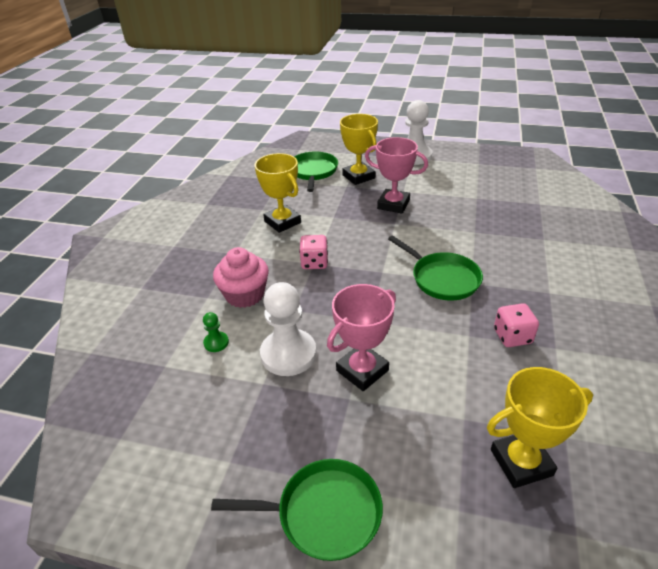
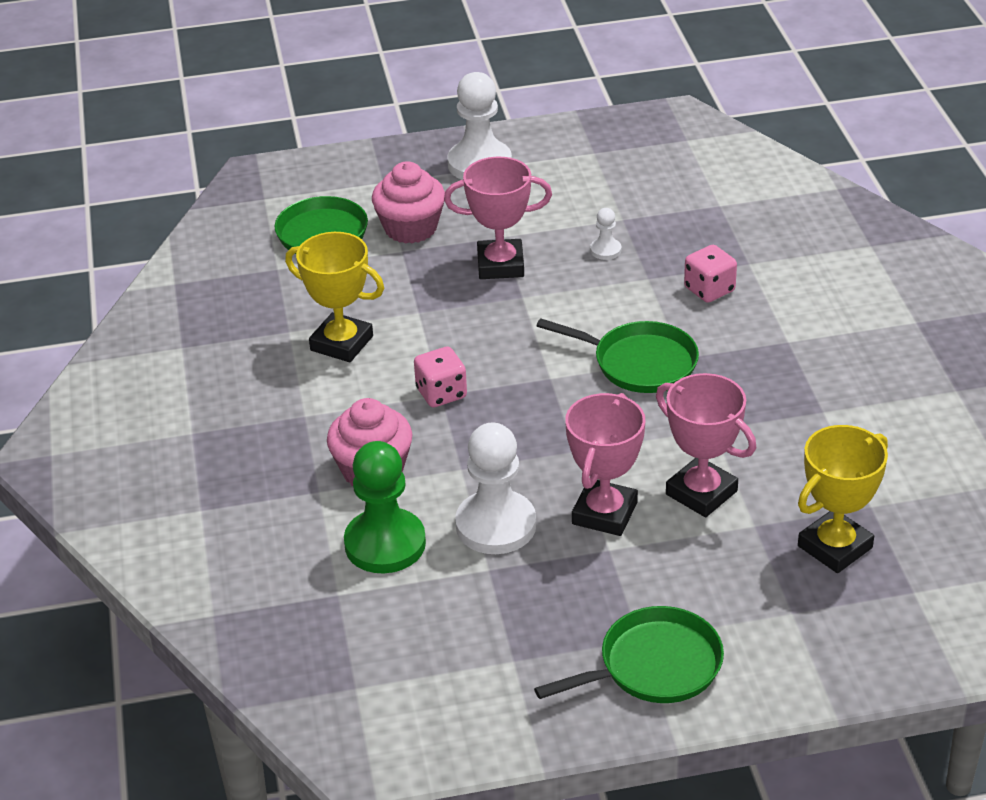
camera: 25 degrees left, 0 degrees up
green pawn [203,312,229,352] -> green pawn [344,441,426,573], size x2.20
yellow trophy [340,114,378,185] -> pink cupcake [372,161,445,244]
pink dice [494,303,539,347] -> pink dice moved to [684,245,737,303]
none -> white pawn [590,208,621,260]
none -> pink trophy [656,373,756,517]

